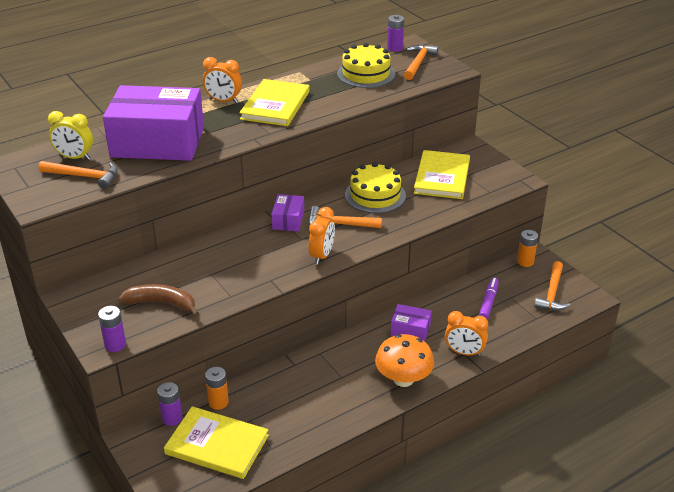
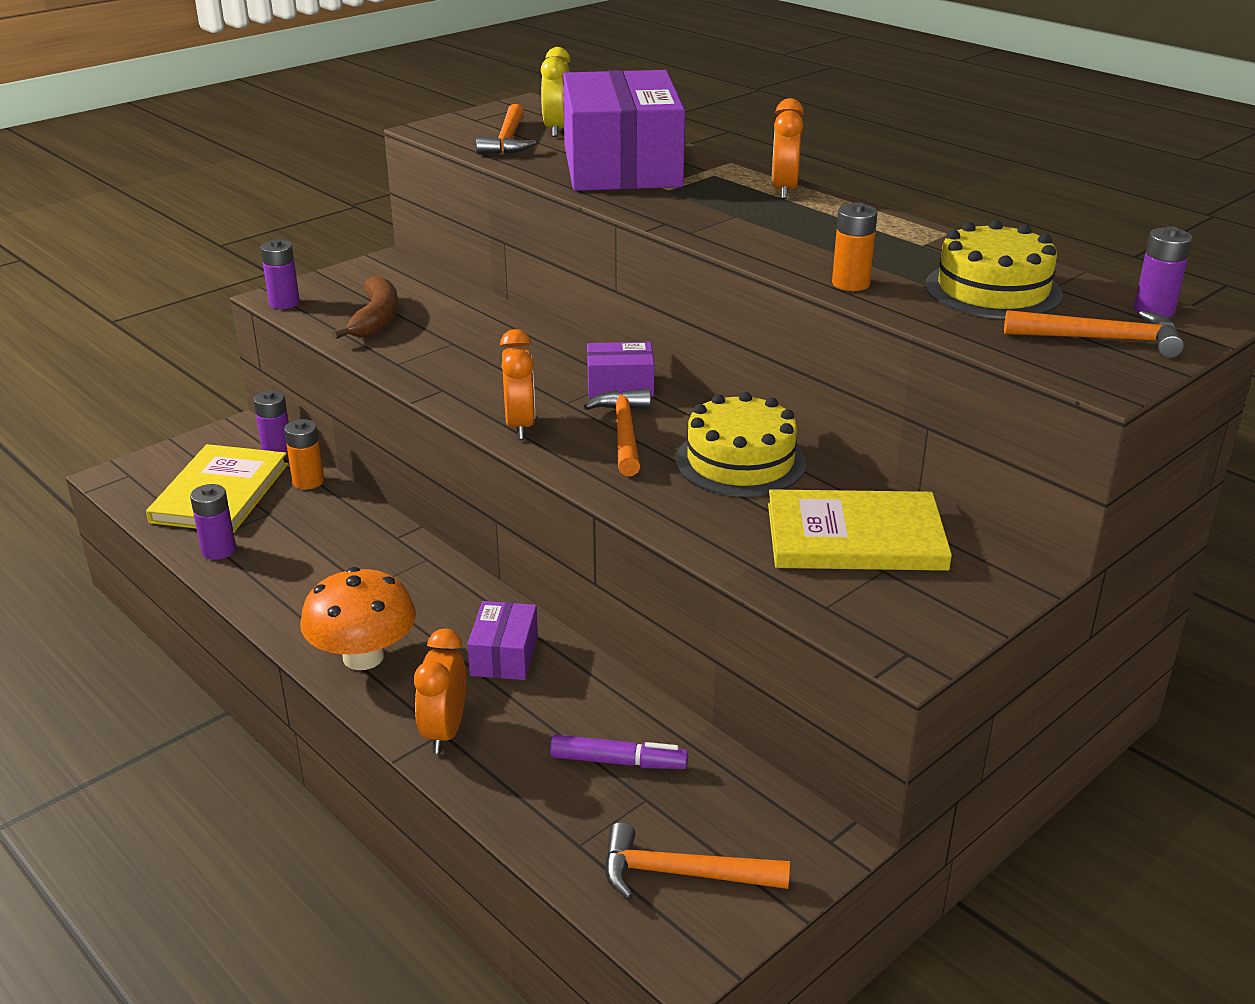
camera: 80 degrees right, 5 degrees down
yellow book [239,79,310,126] -> none
orange clock [309,207,335,265] -> orange clock turned 105 degrees counterclockwise [500,329,535,439]
orange battery [517,230,538,267] -> orange battery moved to [832,202,877,291]
none -> purple battery [190,484,236,560]

